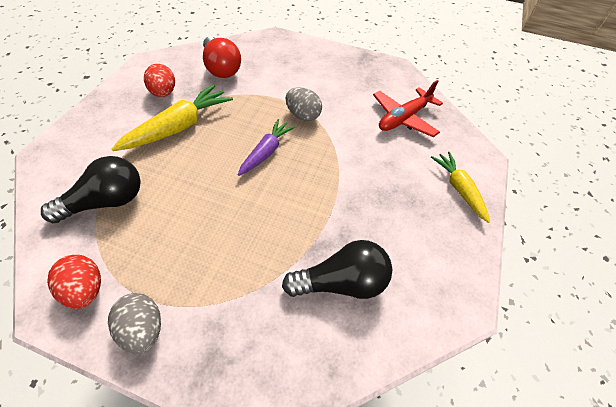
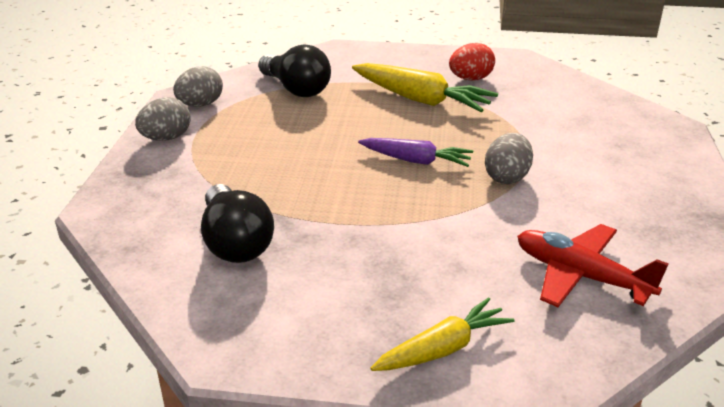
camera: 80 degrees right, 20 degrees down
red egg [47,255,101,309] -> grey egg [173,66,223,107]
red light bulb [203,36,241,78] -> none

